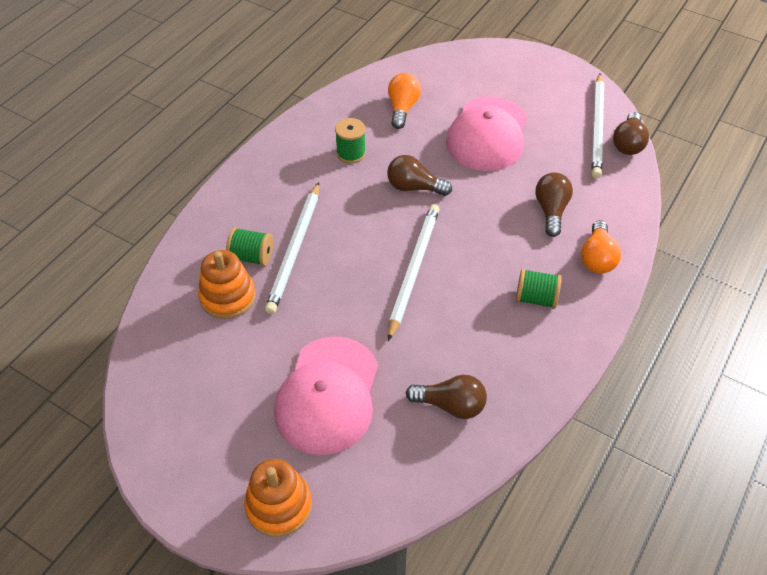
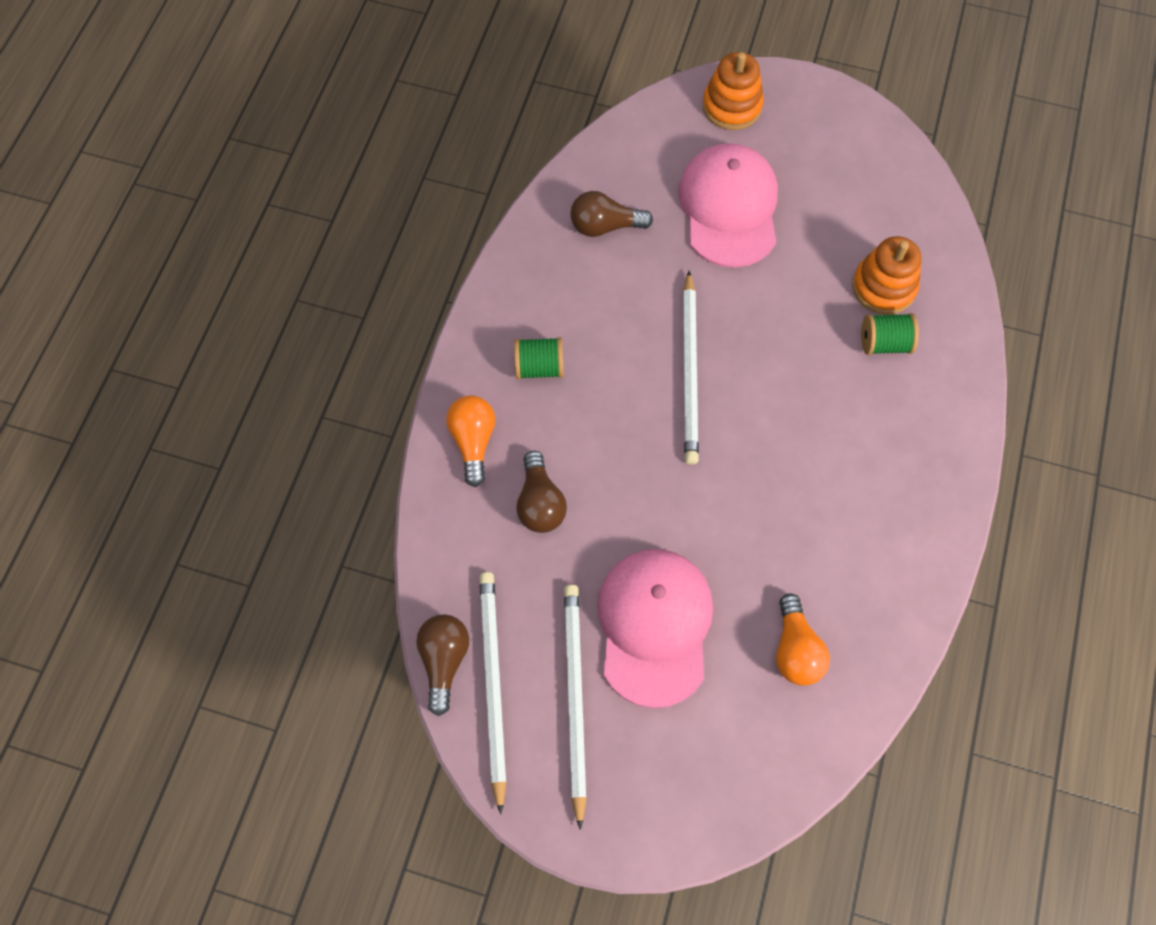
camera: 165 degrees right, 15 degrees up
white pencil [265,182,319,314] -> white pencil moved to [564,585,587,830]
green spool [335,118,366,163] -> none
brown light bulb [387,155,452,196] -> none

